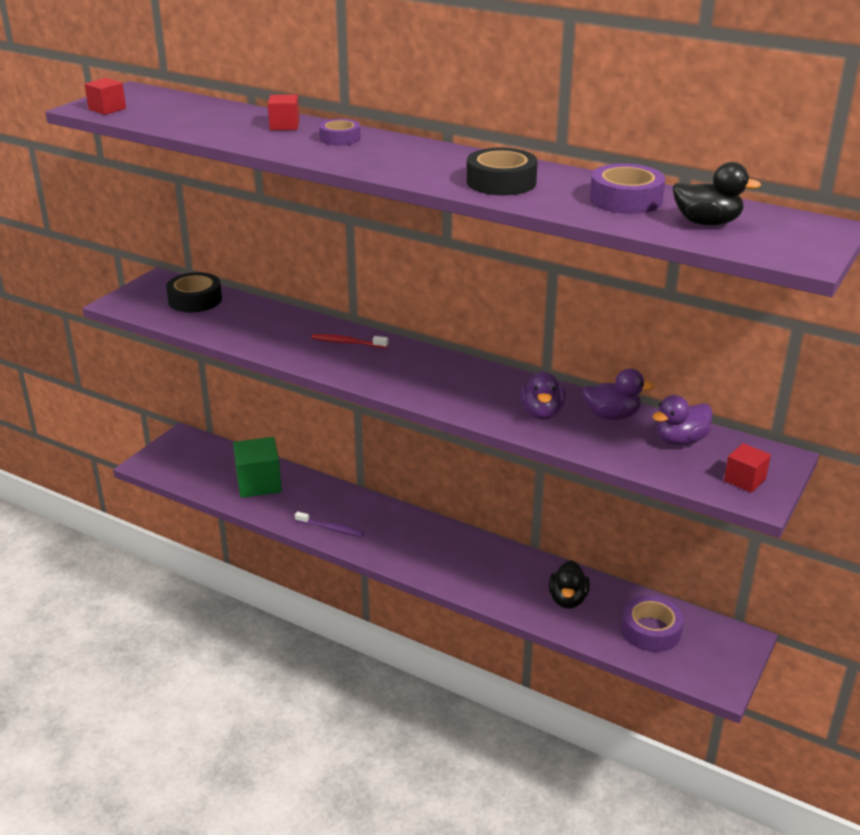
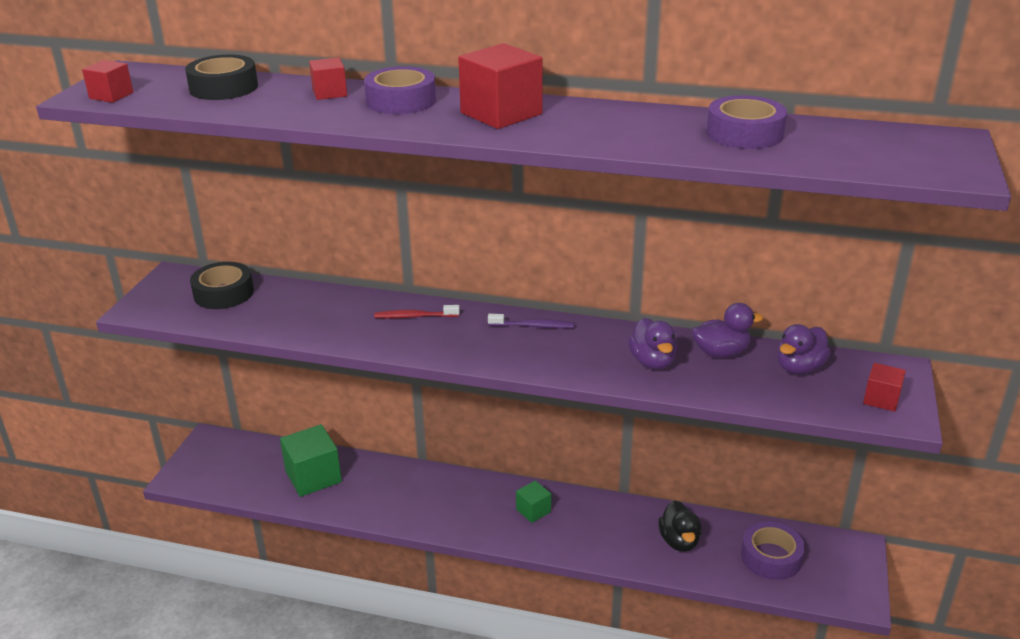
camera: 15 degrees left, 0 degrees up
purple toothbrush [295,512,364,537] -> purple toothbrush moved to [488,314,575,329]
purple tape [319,119,360,146] -> purple tape [364,66,436,114], size x1.56
black tape [467,148,538,195] -> black tape moved to [185,55,258,100]
black duck [672,162,761,225] -> none
none -> red cube [458,43,543,129]
none -> green cube [516,481,551,523]

